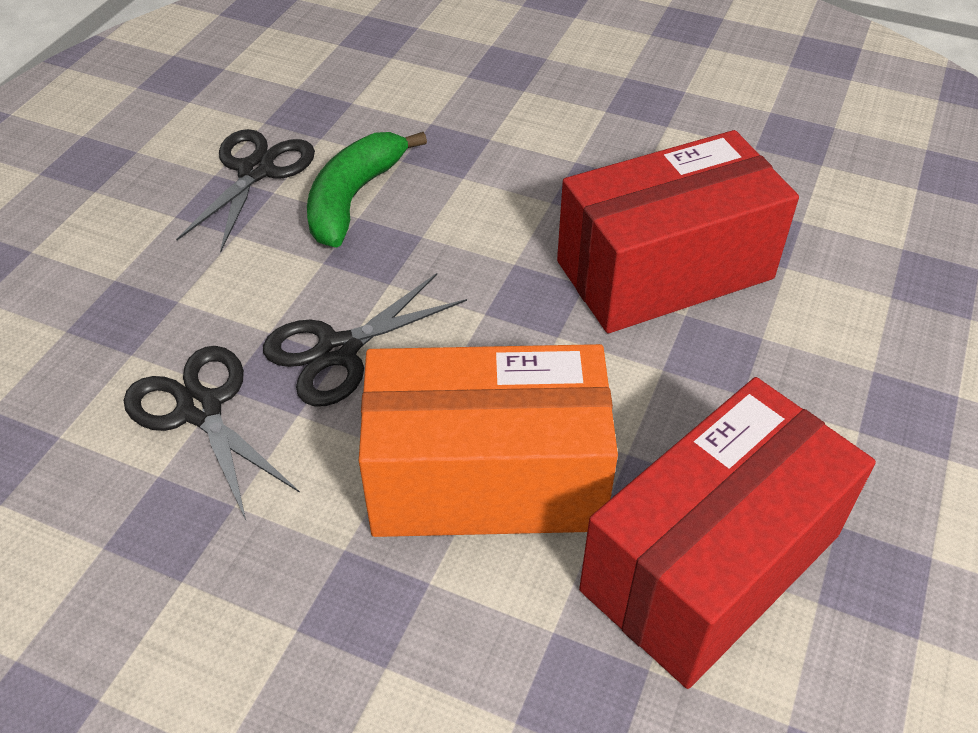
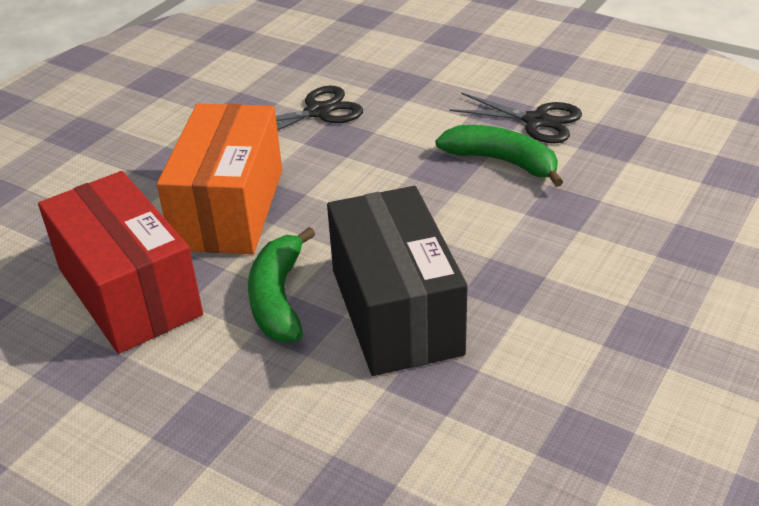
camera: 100 degrees right, 10 degrees down
black scissors [263,273,467,406] -> none
red box [557,130,799,333] -> black box [327,186,468,376]
none -> green banana [248,227,315,342]

